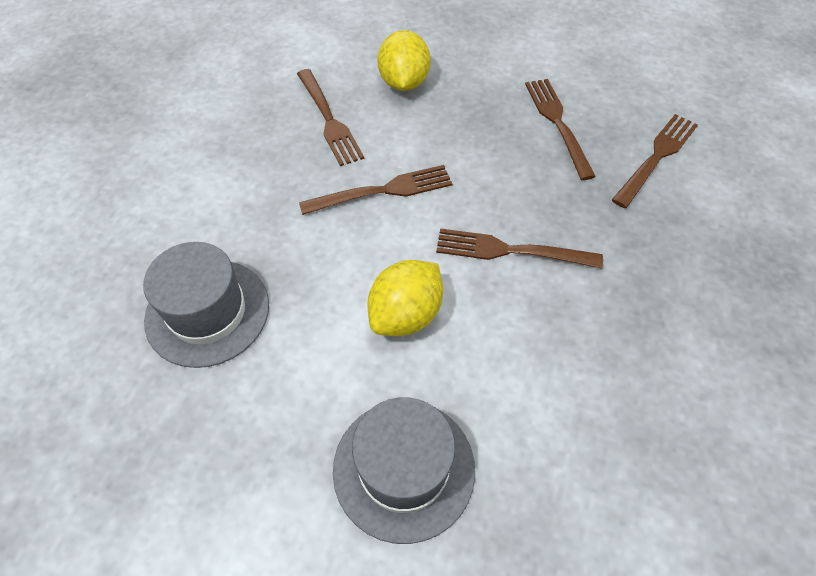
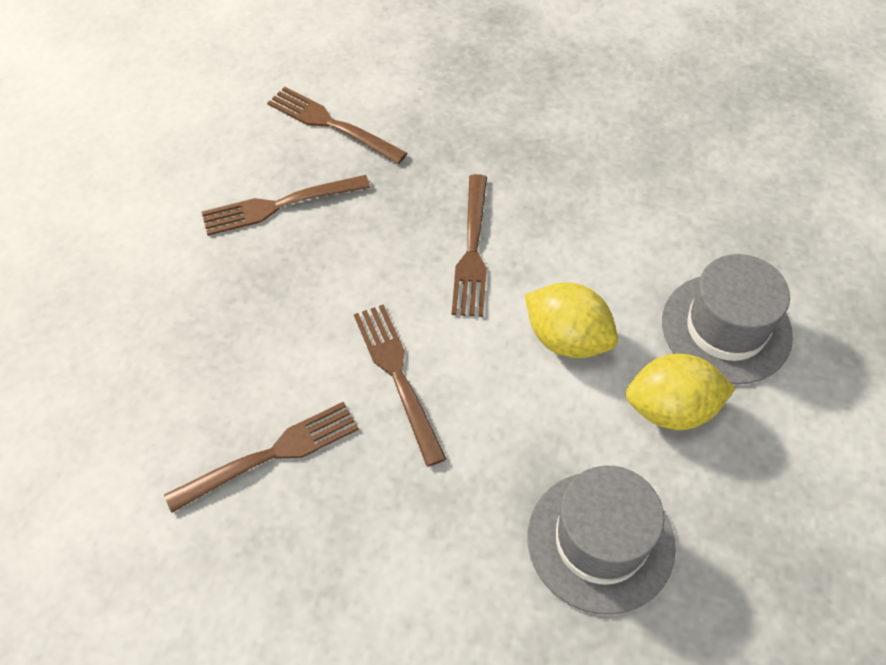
camera: 95 degrees left, 0 degrees up
yellow lemon [377,30,431,91] -> yellow lemon moved to [626,354,736,430]

